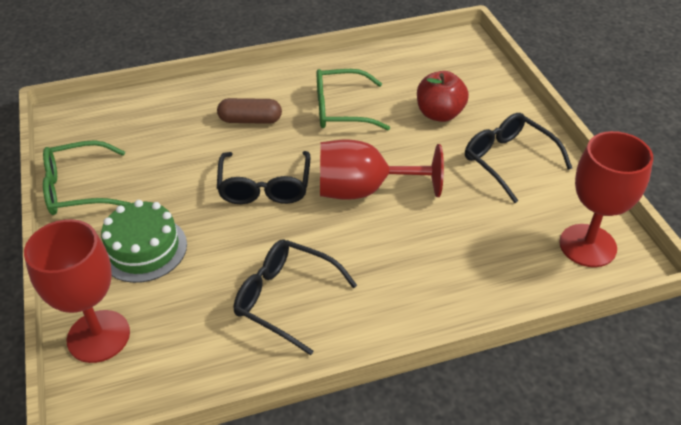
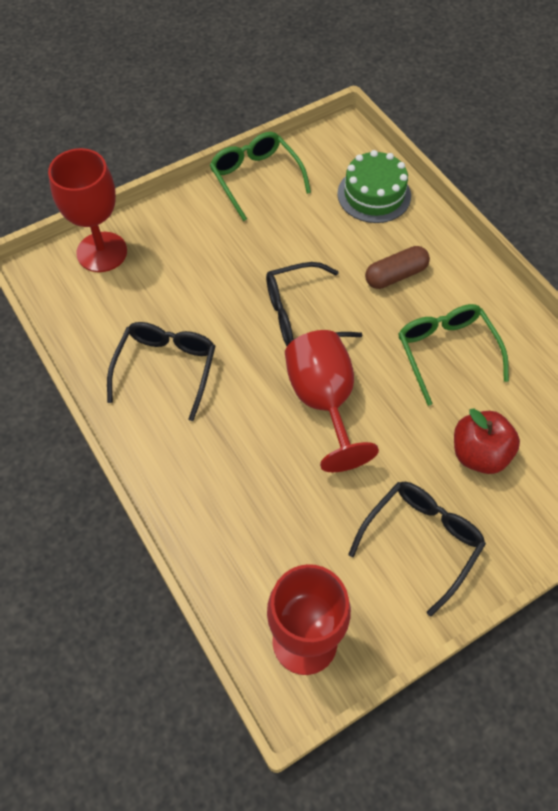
camera: 75 degrees right, 15 degrees up
green cake [101,200,187,283] -> green cake moved to [337,150,411,223]
brown capsule [217,98,282,124] -> brown capsule turned 75 degrees clockwise [365,246,430,289]

